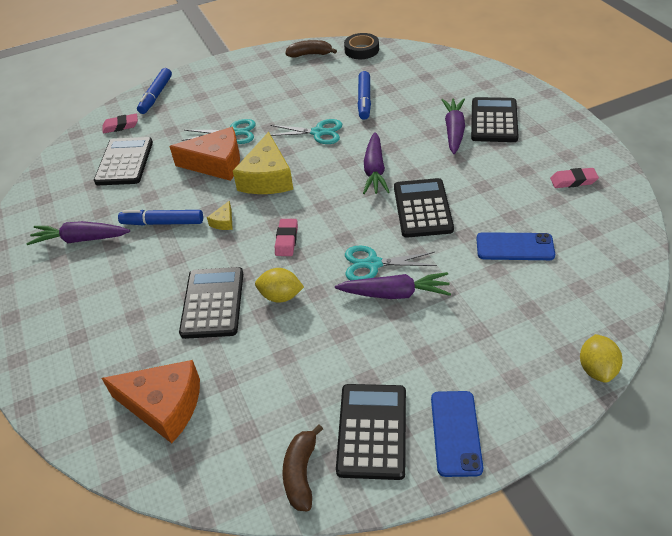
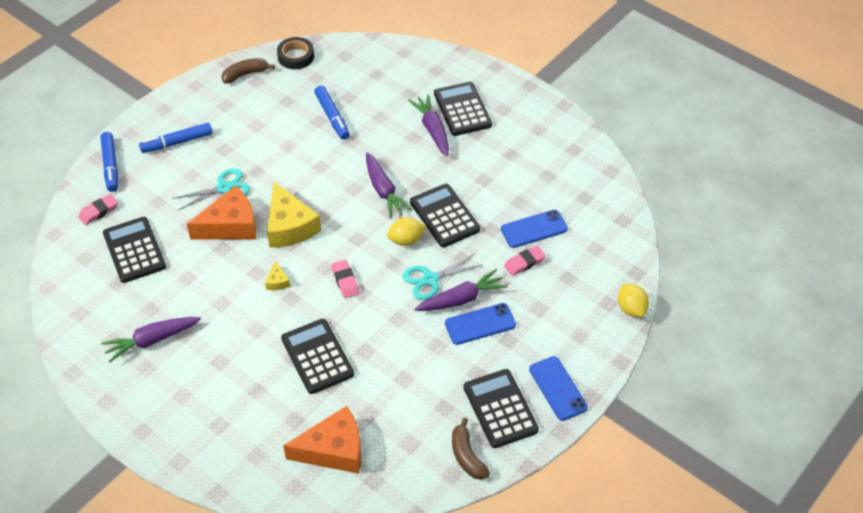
camera: 30 degrees left, 5 degrees up
blue marker [118,210,203,226] -> blue marker moved to [139,123,213,153]
yellow lemon [255,268,304,303] -> yellow lemon moved to [387,217,426,246]
turquoise scissors [270,119,342,144] -> none
pink eraser [550,168,599,188] -> pink eraser moved to [504,246,546,276]
none -> blue phone [445,303,516,345]

